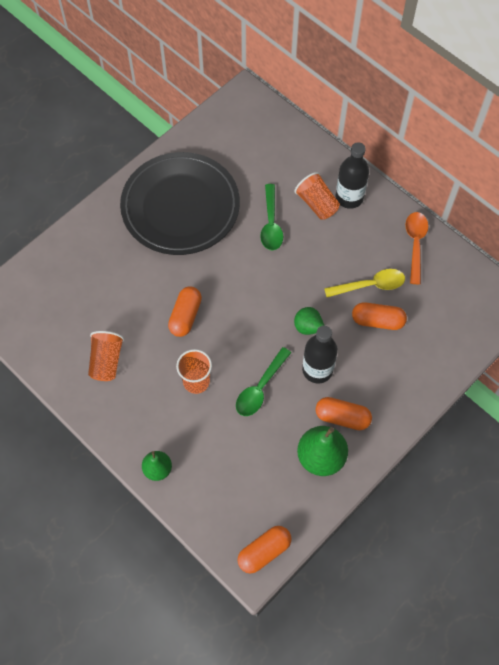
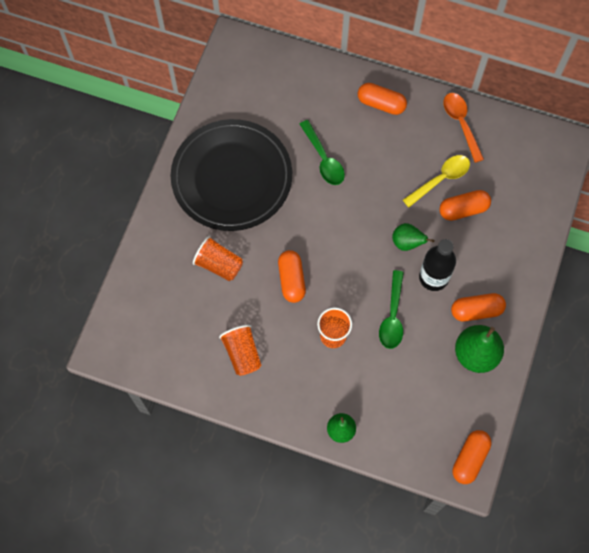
camera: 25 degrees left, 5 degrees up
orange cup [294,172,340,220] -> orange cup moved to [193,236,243,281]
black bottle [336,142,369,209] -> orange capsule [358,83,407,115]

